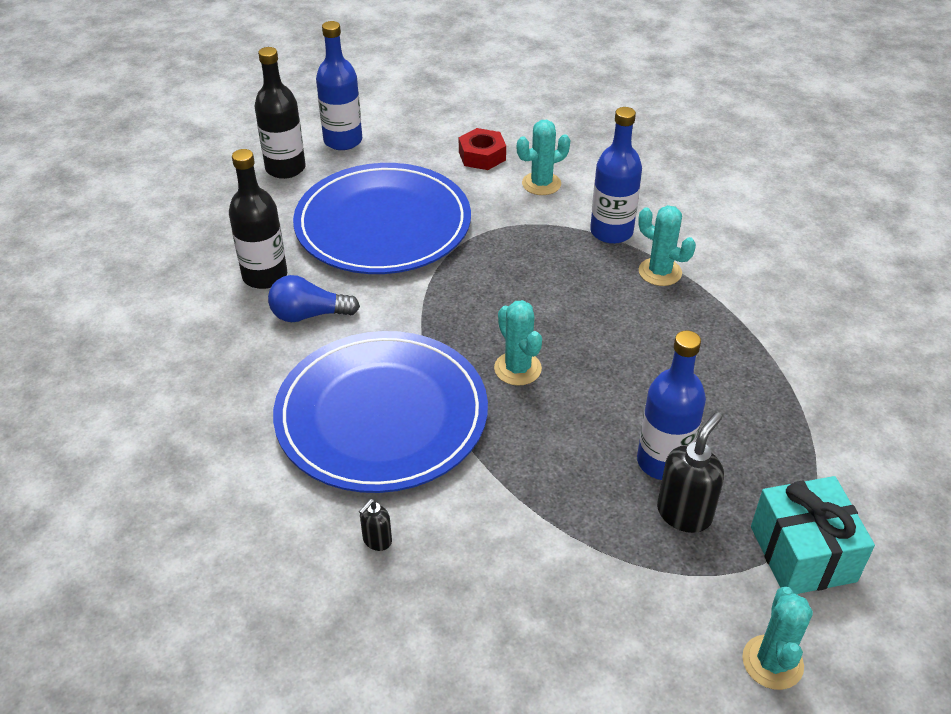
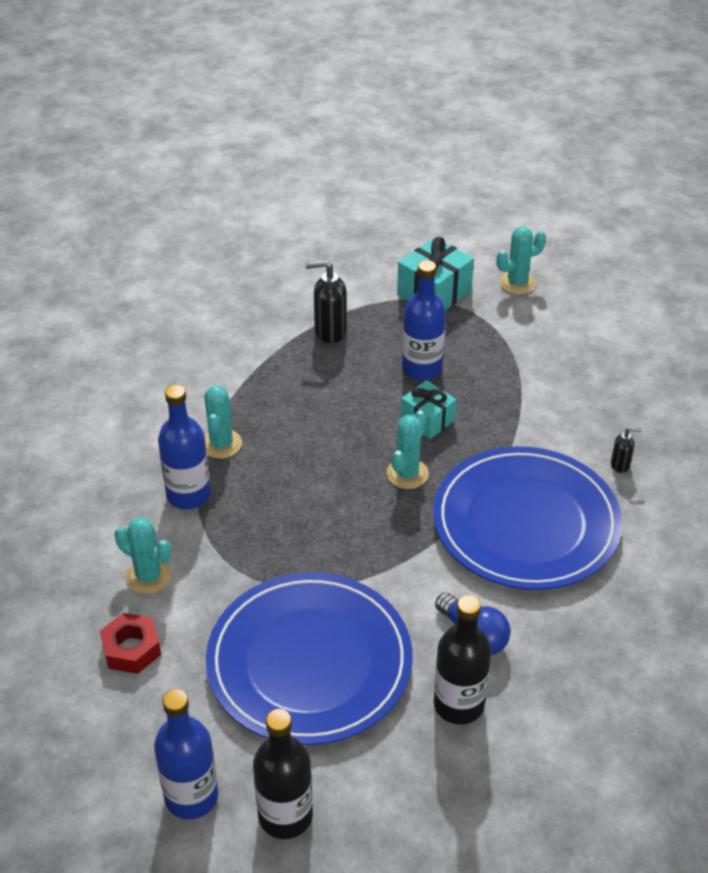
camera: 125 degrees left, 0 degrees up
black soap dispenser [657,412,724,533] -> black soap dispenser moved to [306,260,347,343]
none -> turquoise gift [401,380,456,439]

